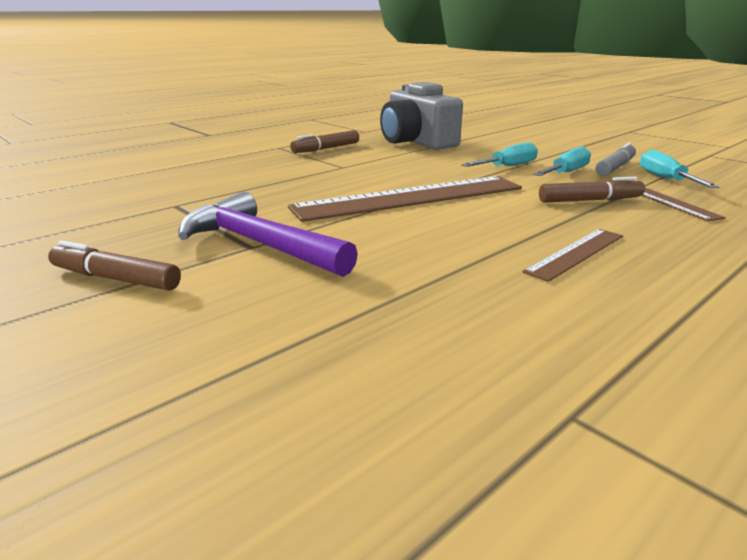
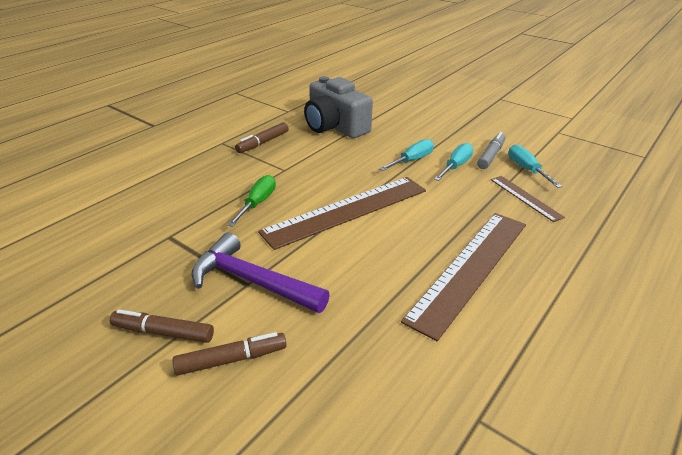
camera: 10 degrees left, 10 degrees up
brown ruler [523,229,623,282] -> brown ruler [401,213,526,341], size x2.02
brown marker [539,177,645,203] -> brown marker moved to [172,332,287,376]
none -> green screwdriver [227,175,276,227]

